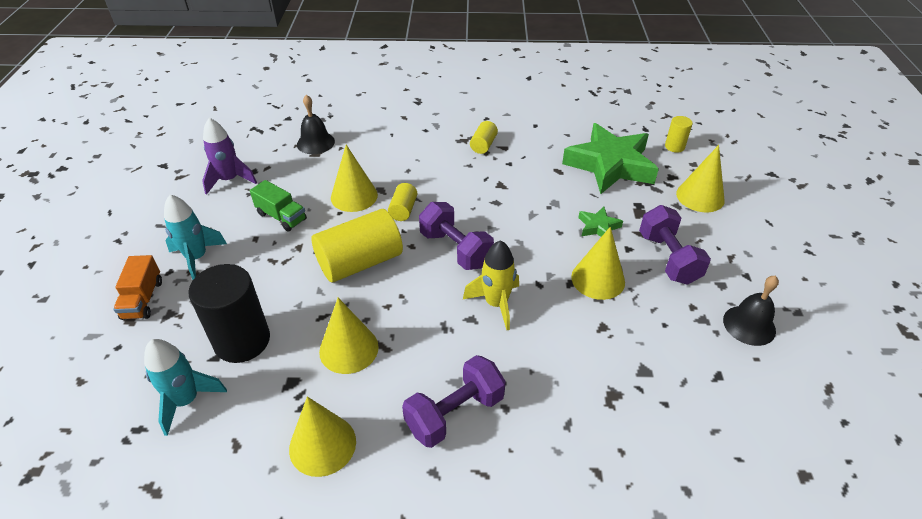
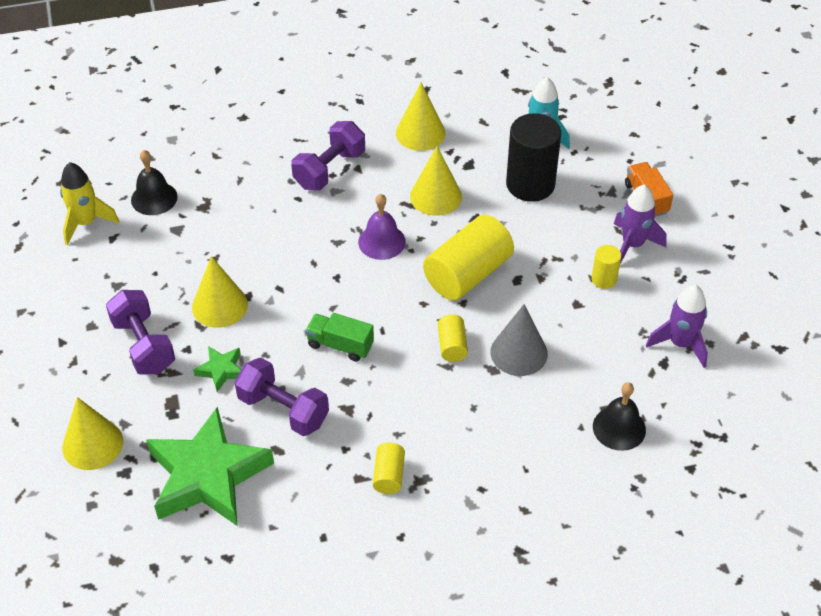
camera: 165 degrees right, 5 degrees up
turquoise rocket [164,195,227,280] -> purple rocket [614,184,667,264]
green truck [250,180,307,232] -> green truck moved to [305,313,374,362]
yellow cone [331,145,378,212] -> grey cone [491,304,548,376]
purple dumbbell [419,202,494,270] -> purple dumbbell moved to [235,358,329,436]
yellow rocket [463,240,519,330] -> yellow rocket moved to [60,162,119,245]
yellow cylinder [665,116,693,153] -> yellow cylinder moved to [592,245,621,289]
black bell [723,275,779,346] -> black bell moved to [131,150,178,215]
none -> purple bell [358,194,406,260]

